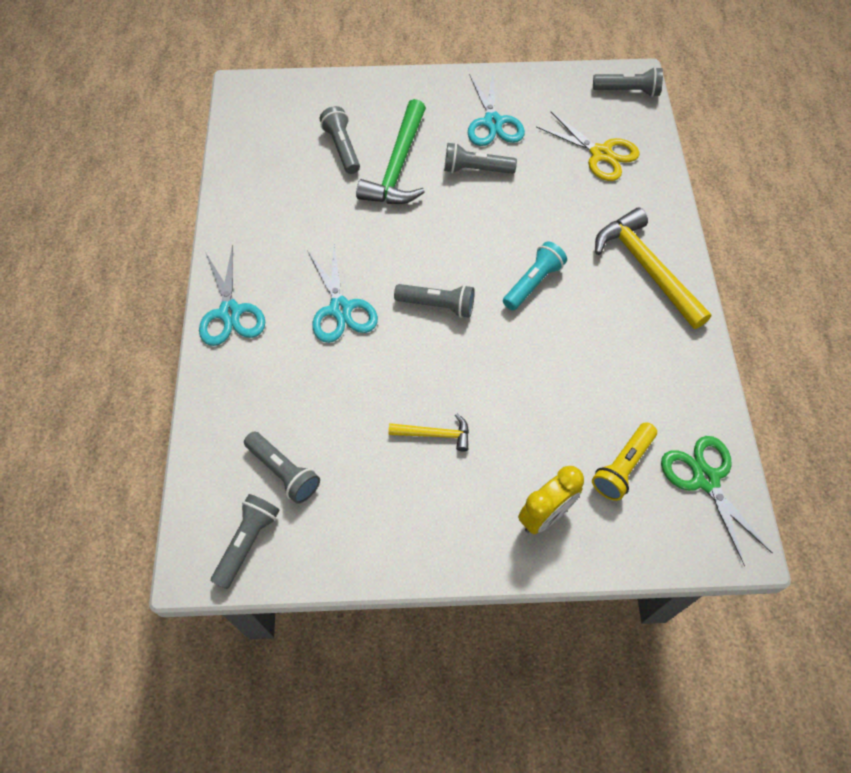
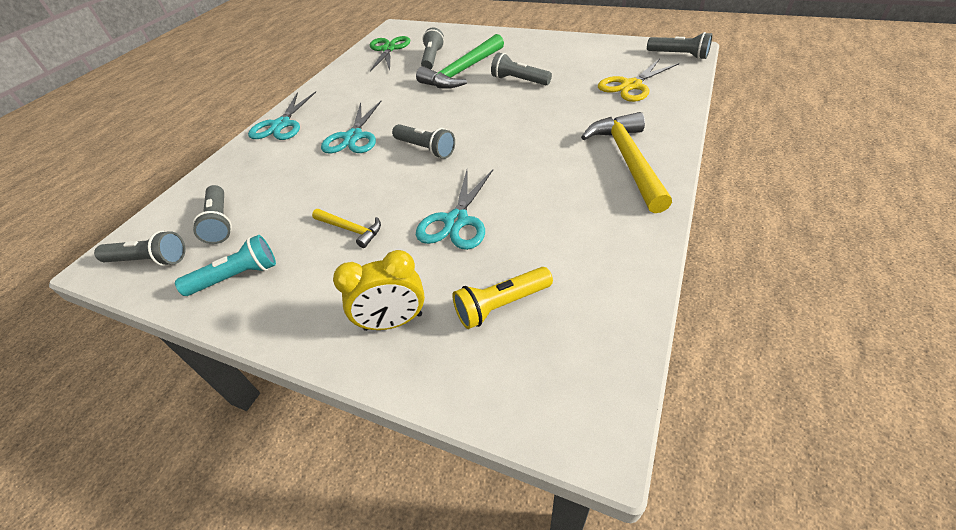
camera: 30 degrees right, 15 degrees down
grey flashlight [211,494,279,589] -> grey flashlight turned 45 degrees clockwise [94,231,186,266]
turquoise scissors [468,74,525,146] -> turquoise scissors moved to [416,170,493,250]
turquoise flashlight [503,241,567,310] -> turquoise flashlight moved to [175,235,276,296]
yellow scissors [536,112,640,181] -> yellow scissors turned 75 degrees clockwise [598,59,679,102]
green scissors [661,436,772,566] -> green scissors moved to [370,36,410,72]

